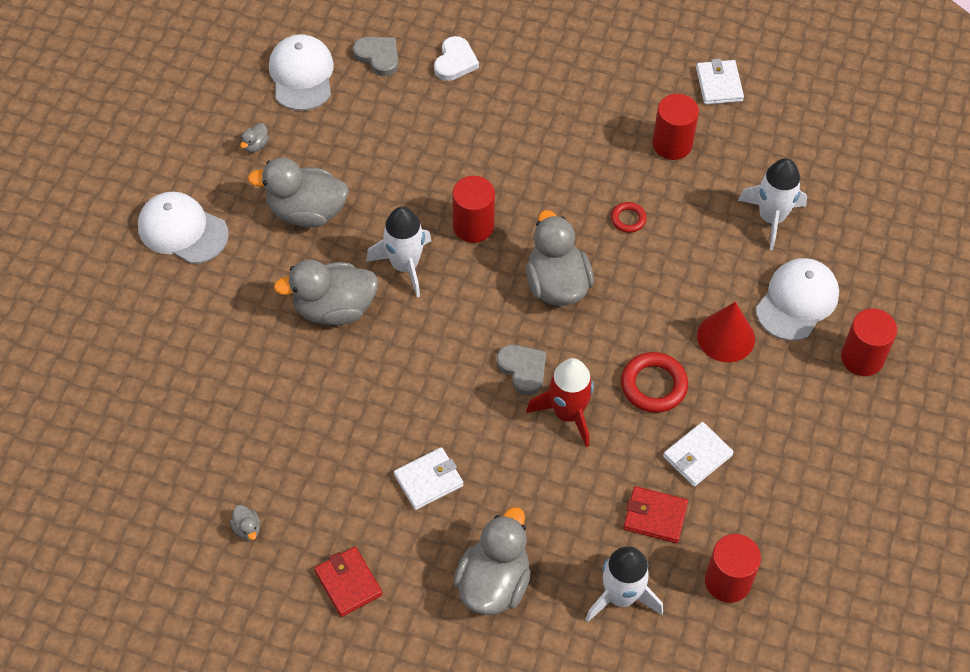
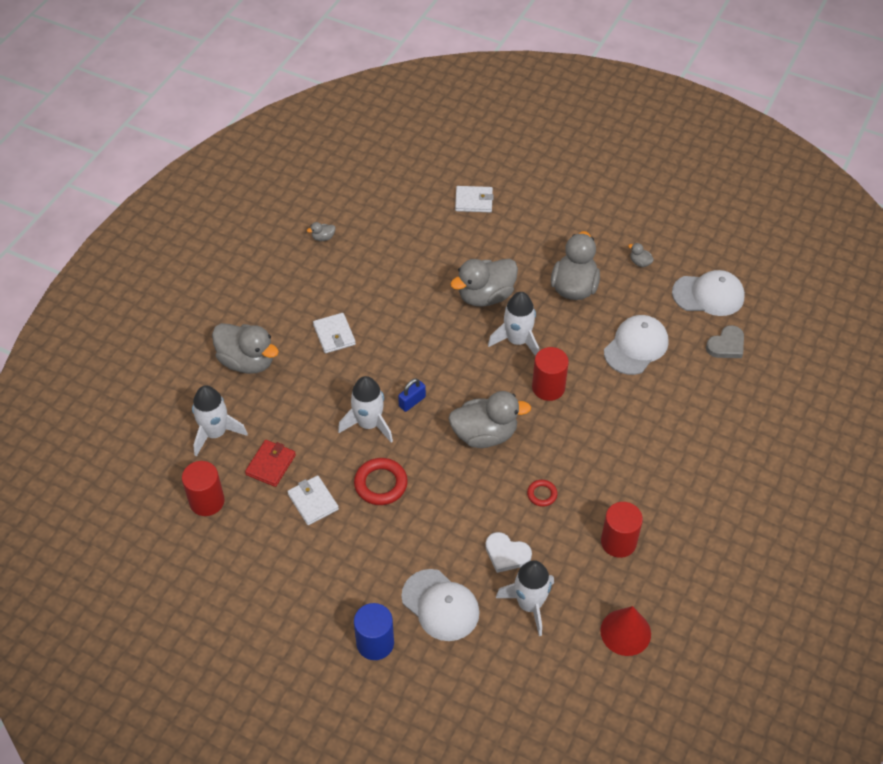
camera: 100 degrees right, 5 degrees down
white cap [138,192,229,264] -> white cap moved to [604,315,669,375]
grey duck [273,260,378,325] -> grey duck turned 120 degrees counterclockwise [450,259,518,307]
red wallet [314,547,383,617] -> none
white heart [434,36,479,81] -> white heart moved to [485,532,532,573]
grey heart [497,345,546,395] -> blue padlock [398,378,426,412]
red rocket [526,358,594,447] -> white rocket [338,376,393,443]
white wallet [696,59,744,105] -> white wallet moved to [455,186,494,212]
red cone [697,302,755,362] -> red cone moved to [600,606,651,656]
red cylinder [841,309,897,376] -> blue cylinder [354,603,394,660]

